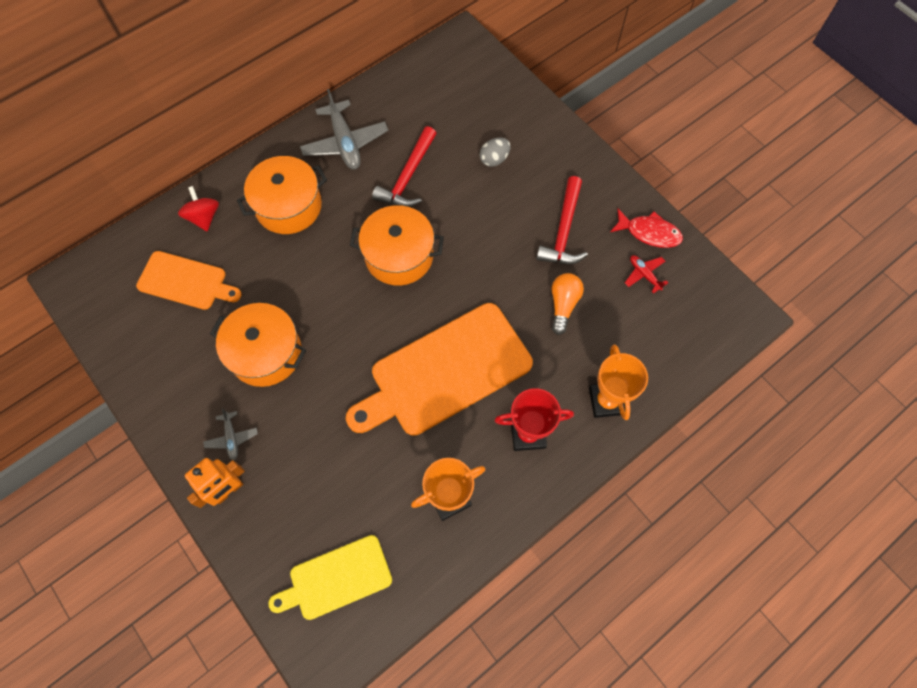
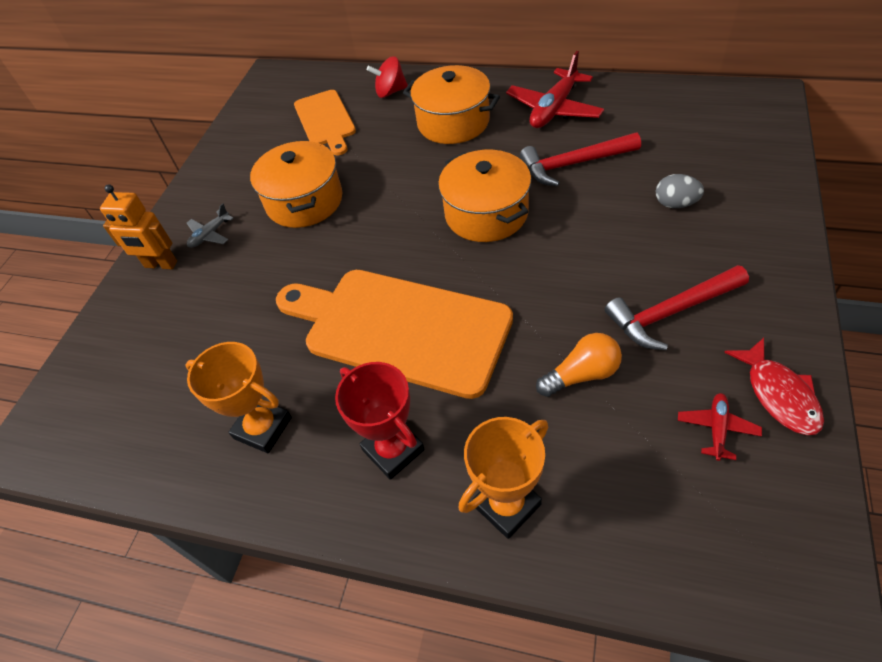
camera: 60 degrees right, 15 degrees down
red spinning top [178,186,219,231] -> red spinning top turned 135 degrees counterclockwise [367,56,408,98]
yellow cutting board [268,535,392,620] -> none
grey plane [300,89,389,170] -> red plane [506,51,604,128]

